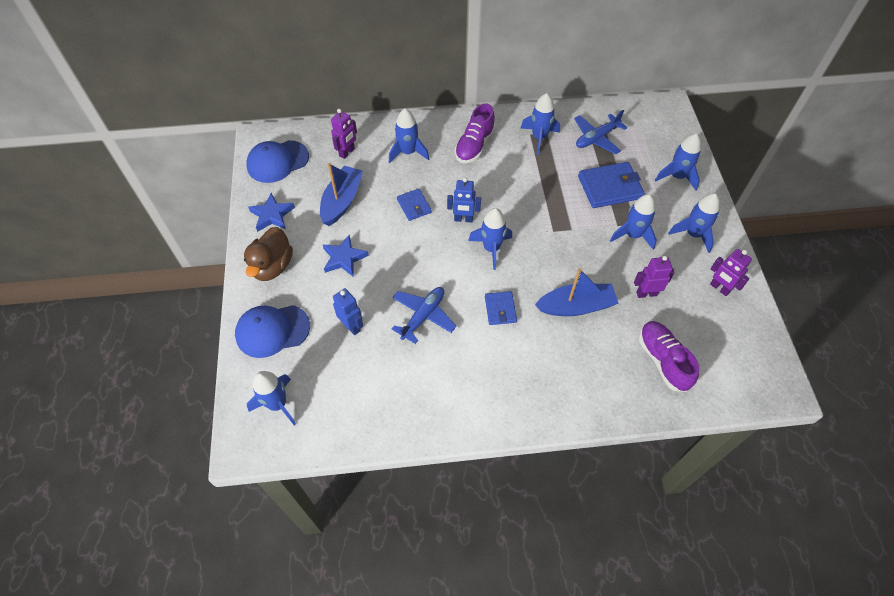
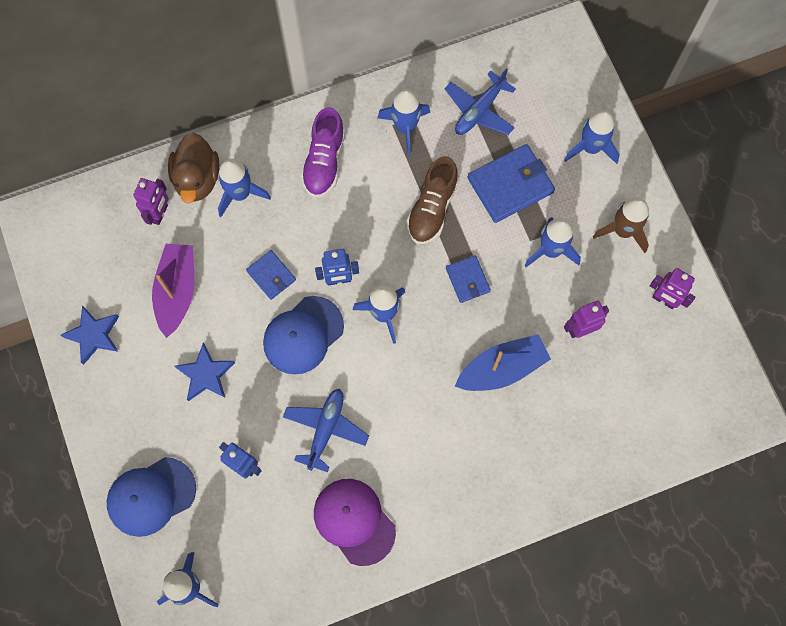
camera: 15 degrees left, 15 degrees up
brown duck [244,227,293,281] -> brown duck moved to [168,133,220,204]
blue cap [246,140,309,183] -> blue cap moved to [263,296,344,374]
blue boat [320,163,363,226] -> purple boat [152,244,194,338]
blue wallet [485,291,517,325] -> blue wallet moved to [446,255,491,303]
purple shoe [639,321,699,392] -> none
blue rocket [668,193,720,253] -> brown rocket [593,197,649,253]
none -> purple cap [314,479,396,566]
none -> brown shoe [407,156,459,244]

